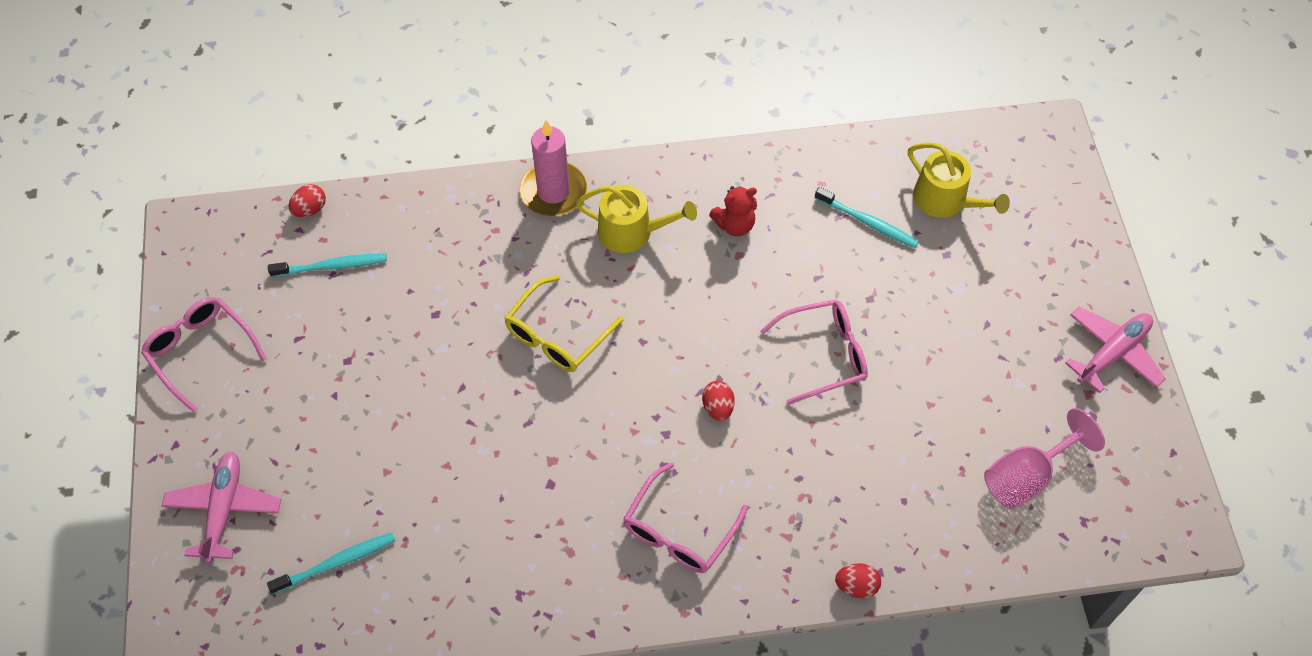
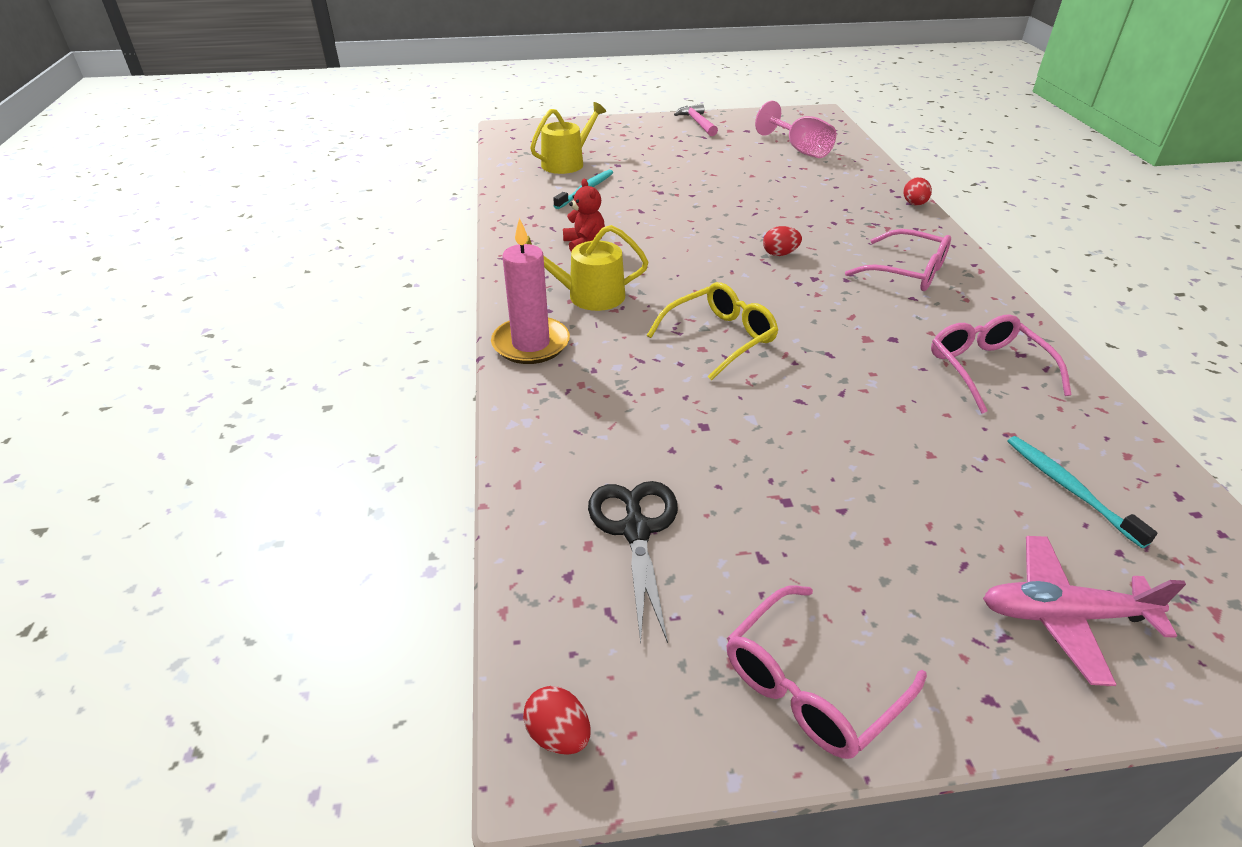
camera: 90 degrees left, 20 degrees down
turquoise toothbrush [268,253,387,277] -> black scissors [588,481,678,644]
red egg [288,184,326,217] -> red egg moved to [523,686,591,755]
yellow glasses [504,275,623,372] -> yellow glasses turned 75 degrees counterclockwise [647,282,778,381]
yellow watering can [576,185,697,253] -> yellow watering can turned 105 degrees counterclockwise [525,225,648,311]
pink glasses [760,300,868,405] -> pink glasses moved to [931,315,1072,414]
pink plane [1065,307,1166,393] -> pink hammer [674,104,718,136]

